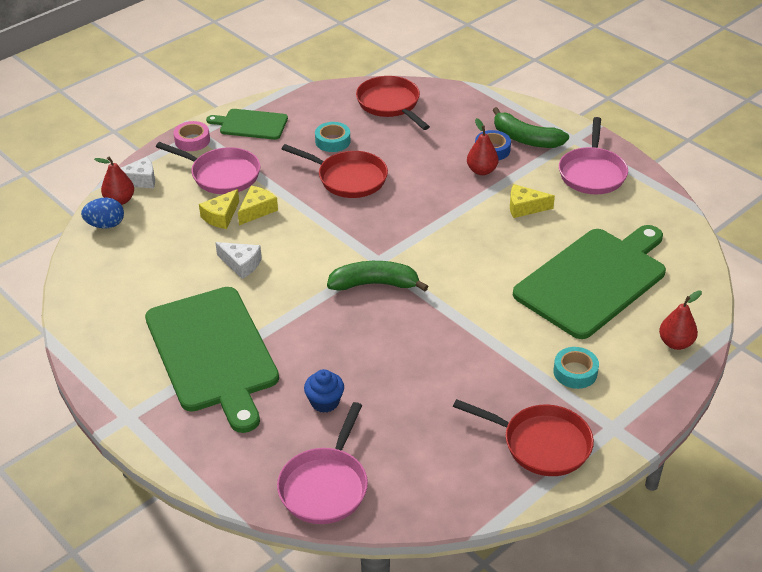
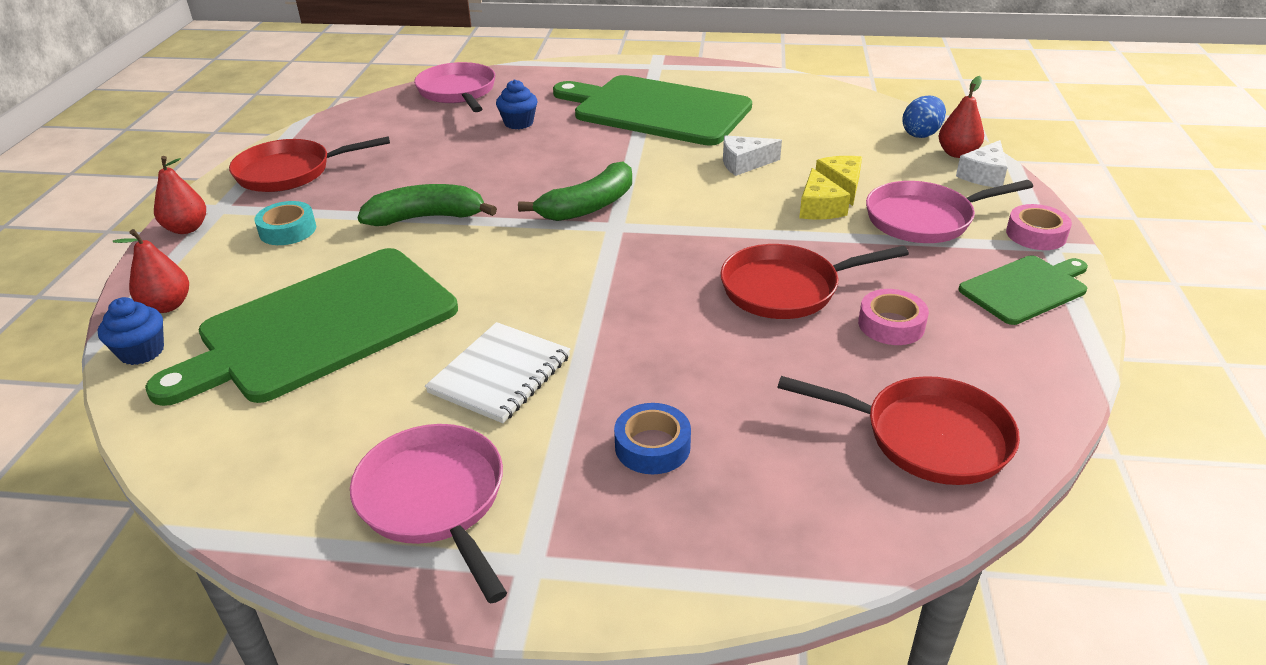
camera: 140 degrees right, 5 degrees down
turquoise tape [315,122,350,152] -> pink tape [858,289,929,345]
red pear [467,118,499,175] -> red pear moved to [154,156,206,234]
green banana [493,107,569,148] -> green banana moved to [357,184,497,226]
yellow cheese [510,184,555,218] -> white notebook [425,322,570,423]
green cutting board [513,225,666,339] -> green cutting board turned 45 degrees clockwise [145,248,458,406]
none -> blue cupcake [98,297,164,365]

